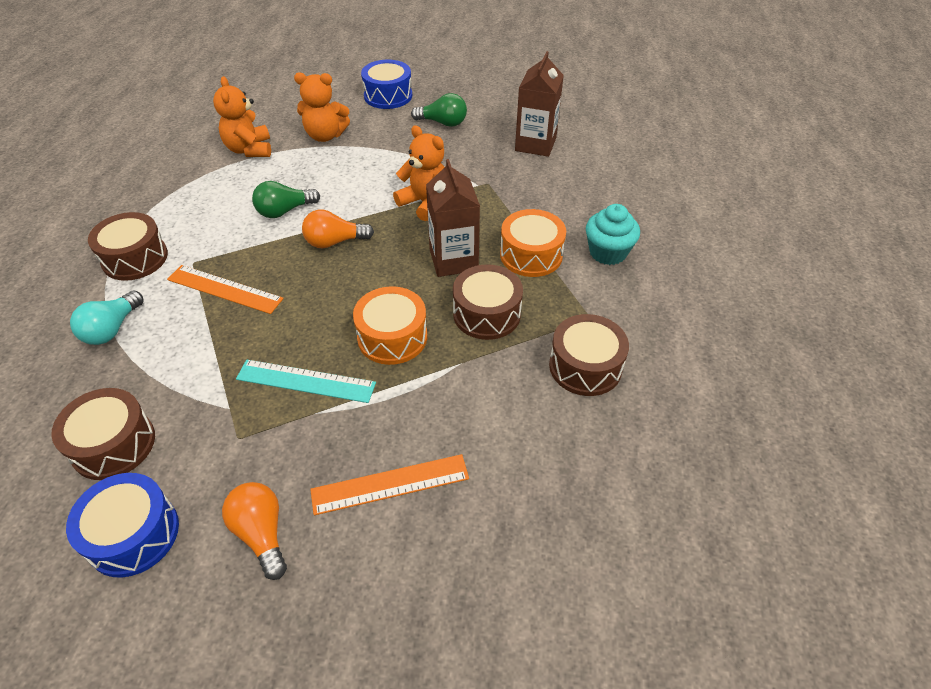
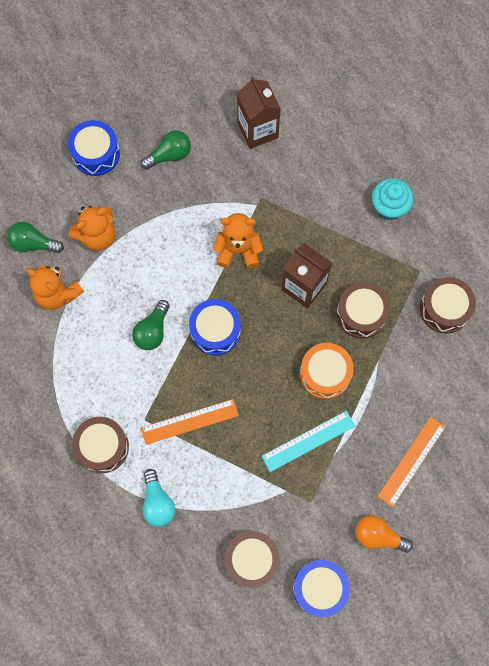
camera: 40 degrees left, 25 degrees up
orange light bulb [302,210,374,248] -> blue drum [189,299,241,355]
orange drum [500,209,566,277] -> none
none -> green light bulb [7,222,64,253]

